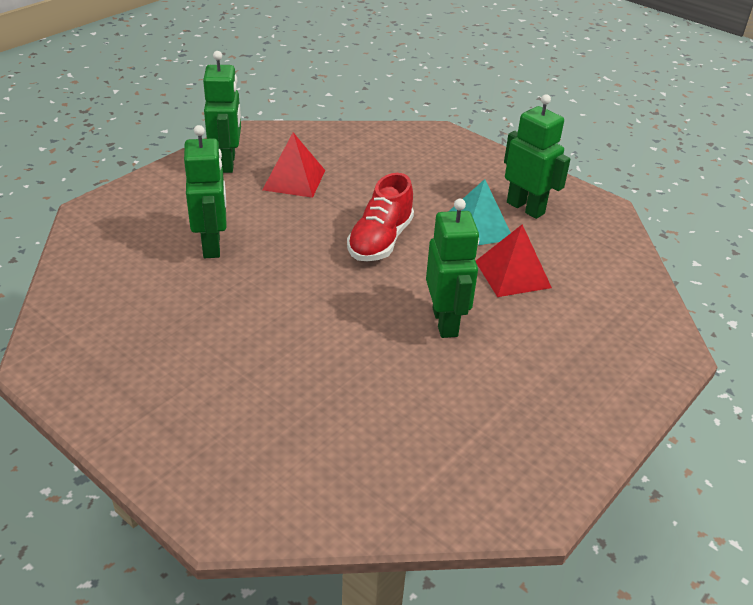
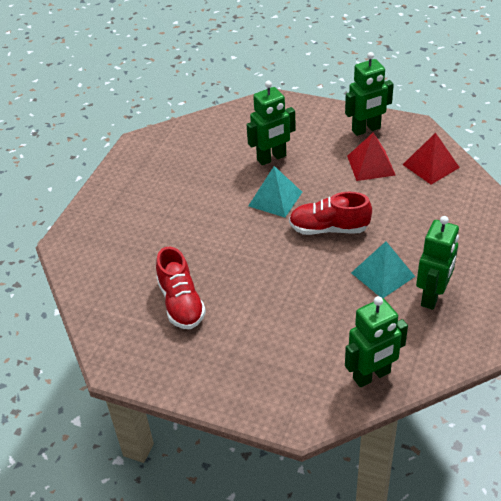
camera: 75 degrees right, 5 degrees up
green robot [426,199,479,338] -> green robot moved to [345,296,408,387]
red pyramid [476,224,552,297] -> red pyramid moved to [403,132,460,185]
none -> red shoe [156,246,206,329]
none -> turquoise pyramid [248,166,302,217]

